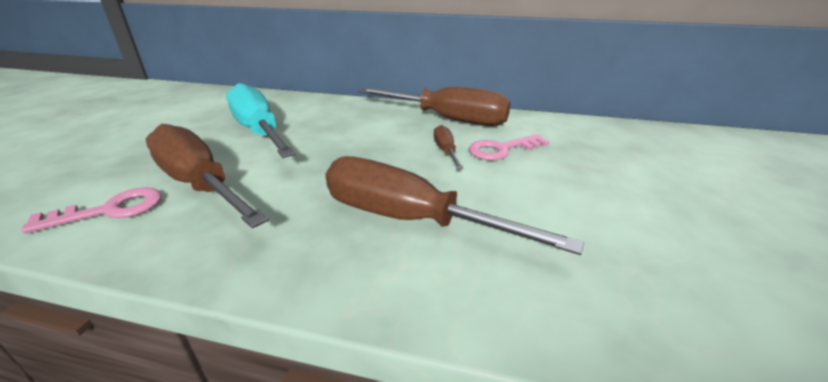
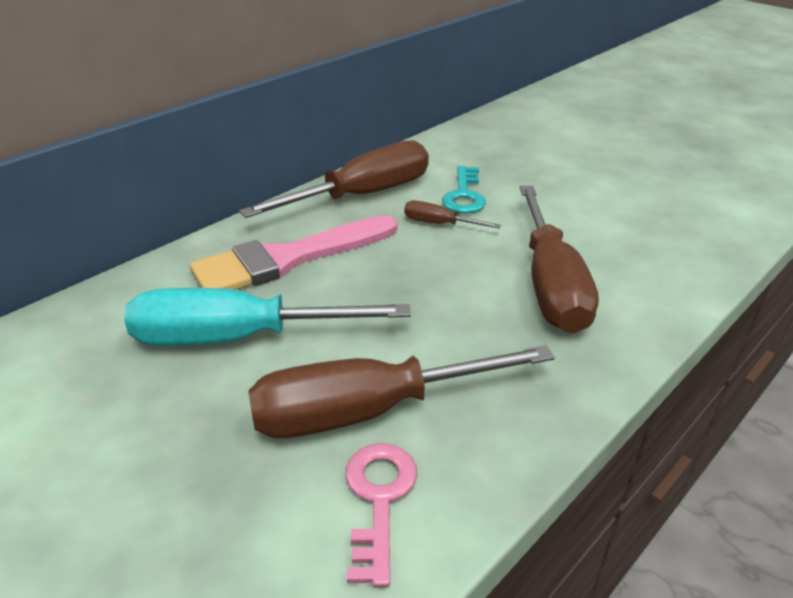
camera: 60 degrees left, 5 degrees up
brown screwdriver [325,156,584,255] -> brown screwdriver turned 60 degrees counterclockwise [520,185,599,333]
pink key [469,134,549,160] -> turquoise key [442,166,486,214]
none -> pink brush [190,215,397,290]

